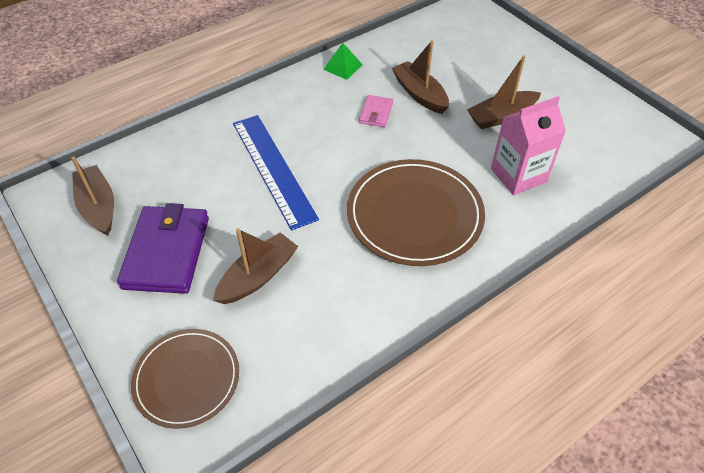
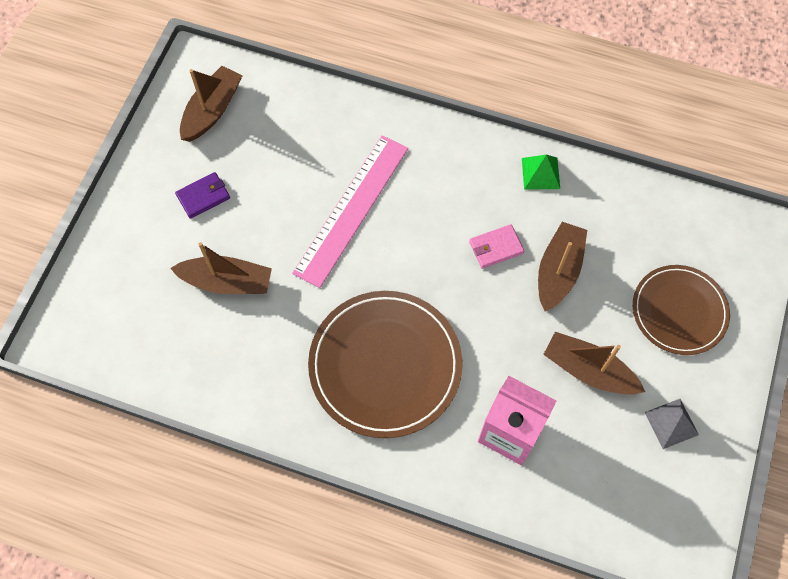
camera: 55 degrees right, 15 degrees up
purple wallet [117,203,209,294] -> purple wallet [175,172,230,219], size x0.48
brown plate [131,329,239,429] -> brown plate moved to [633,265,730,355]
blue ruler [233,115,319,231] -> pink ruler [292,135,408,288]
none -> grey pyramid [644,399,699,449]

